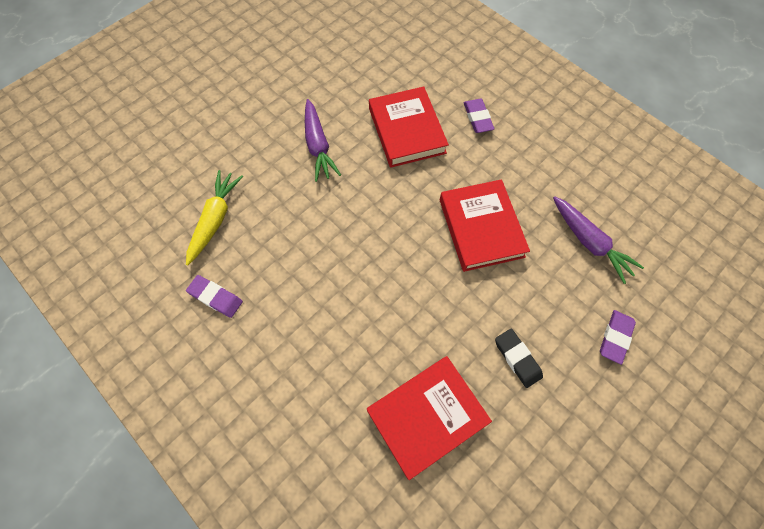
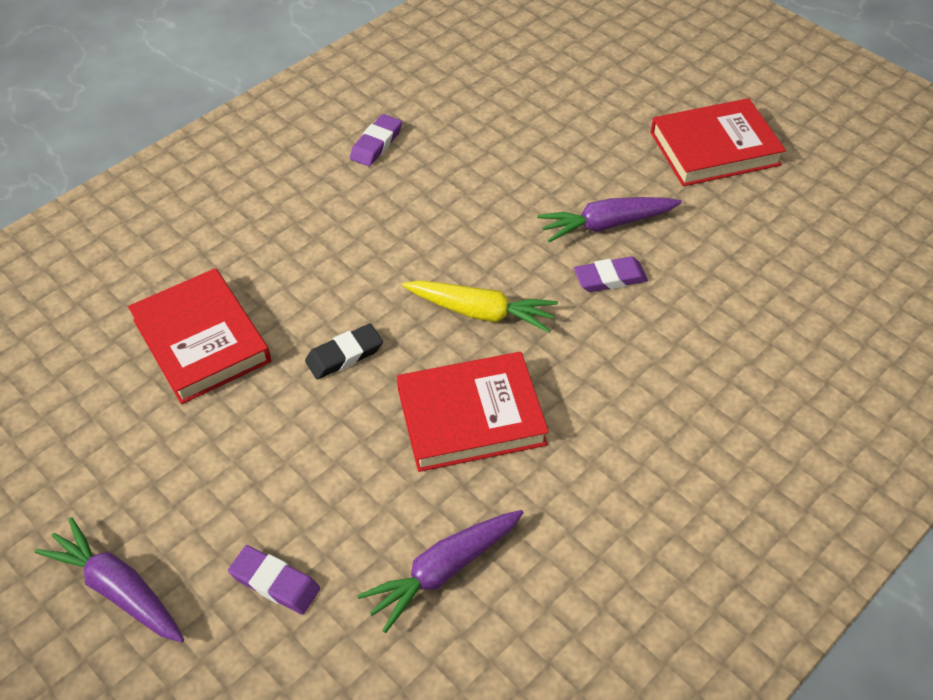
camera: 90 degrees right, 15 degrees down
yellow carrot [186,170,243,265] -> yellow carrot moved to [402,280,558,333]
red book [369,87,449,168] -> red book moved to [651,98,786,186]
purple eraser [464,99,494,133] -> purple eraser moved to [574,256,648,292]
black eraser [495,329,543,388] -> black eraser moved to [305,323,383,379]
none -> purple carrot [35,517,184,643]

